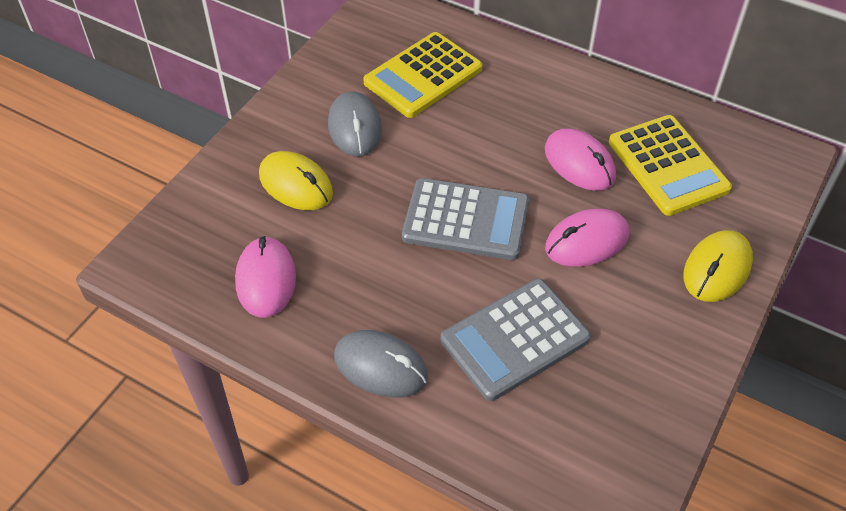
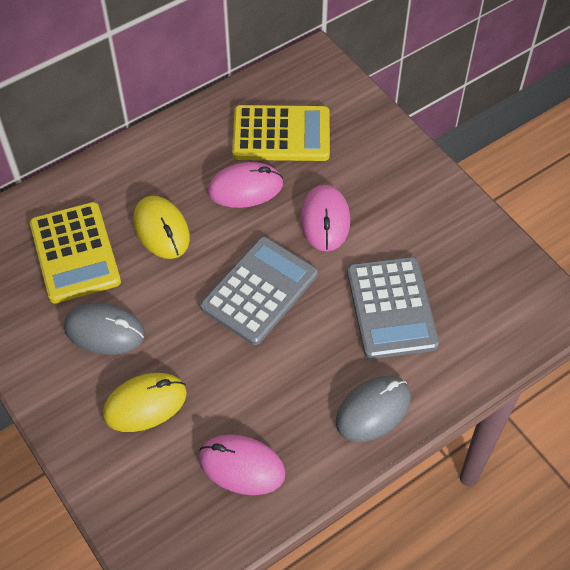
camera: 65 degrees left, 5 degrees up
yellow mouse [684,230,753,302] -> yellow mouse moved to [133,196,190,259]

